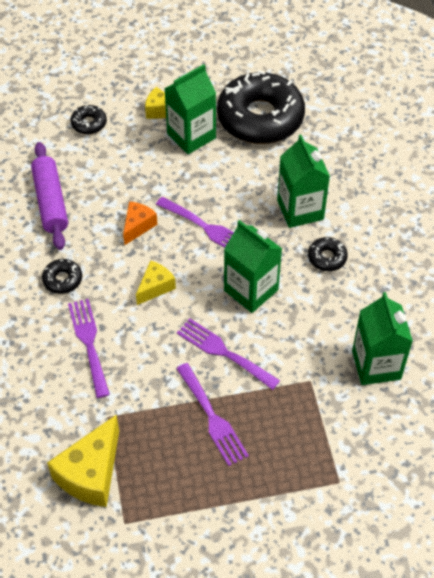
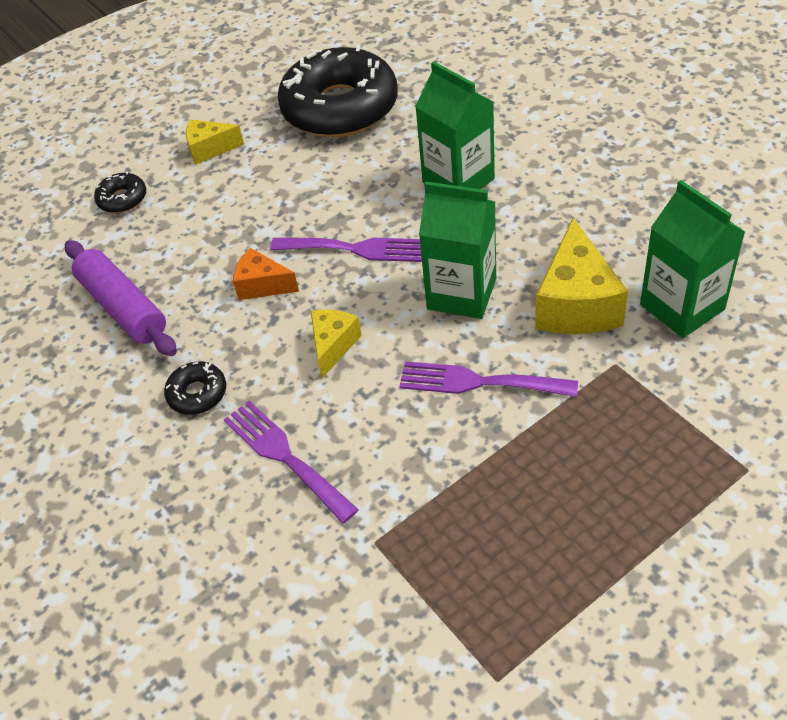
camera: 20 degrees left, 5 degrees down
yellow cheese [47,414,119,507] -> yellow cheese moved to [535,218,628,334]
orange cheese [123,201,158,245] -> orange cheese turned 75 degrees counterclockwise [233,248,299,300]
green carton [164,64,216,154] -> none
purple fork [176,363,249,466] -> none
black donut [308,237,348,271] -> none

